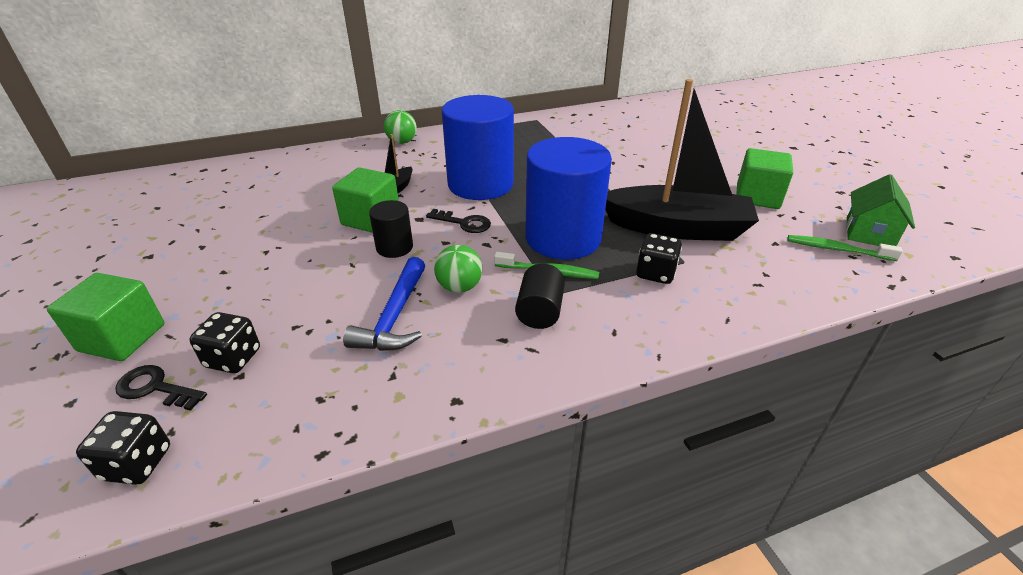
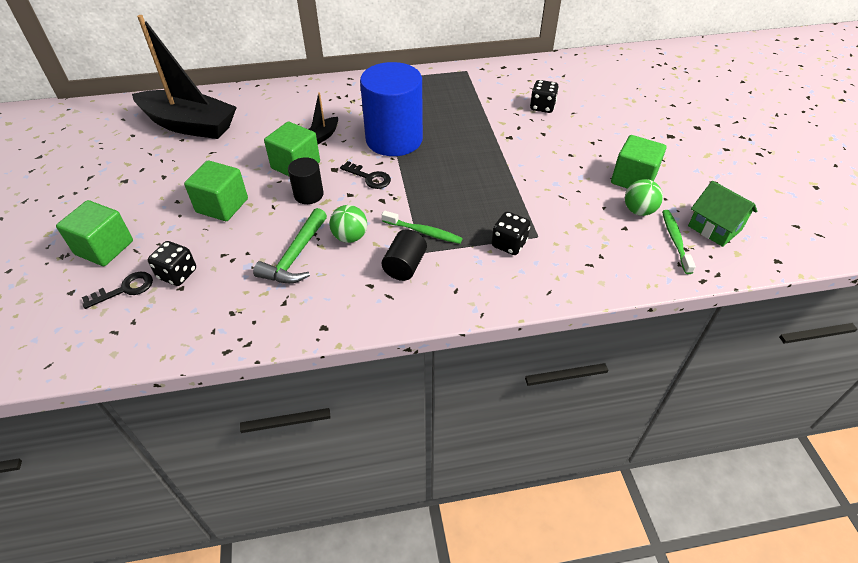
camera: 10 degrees right, 10 degrees up
black dice [76,411,170,485] -> black dice moved to [530,80,559,113]
black key [115,365,207,411] -> black key turned 120 degrees clockwise [82,272,153,309]
blue hammer [343,257,425,351] -> green hammer [253,208,327,283]
green ball [384,110,417,144] -> green ball moved to [625,179,663,216]
blue cylinder [525,137,612,259] -> none
black boat [605,79,759,241] -> black boat moved to [132,15,237,139]
green toothbrush [787,235,903,261] -> green toothbrush turned 60 degrees clockwise [662,210,696,274]
green house [846,174,915,246] -> green house turned 75 degrees counterclockwise [688,181,757,247]
none -> green cube [184,160,248,221]

